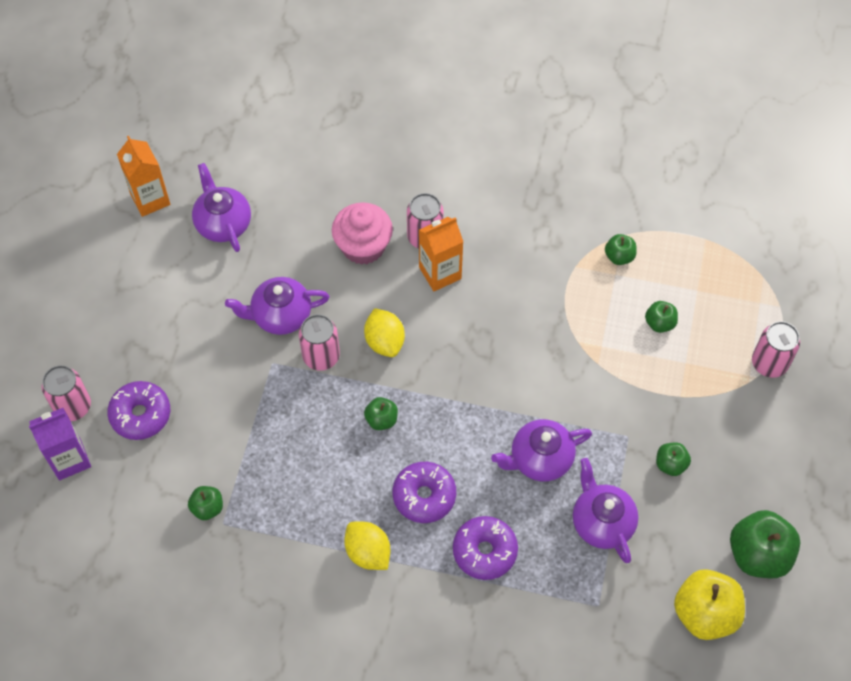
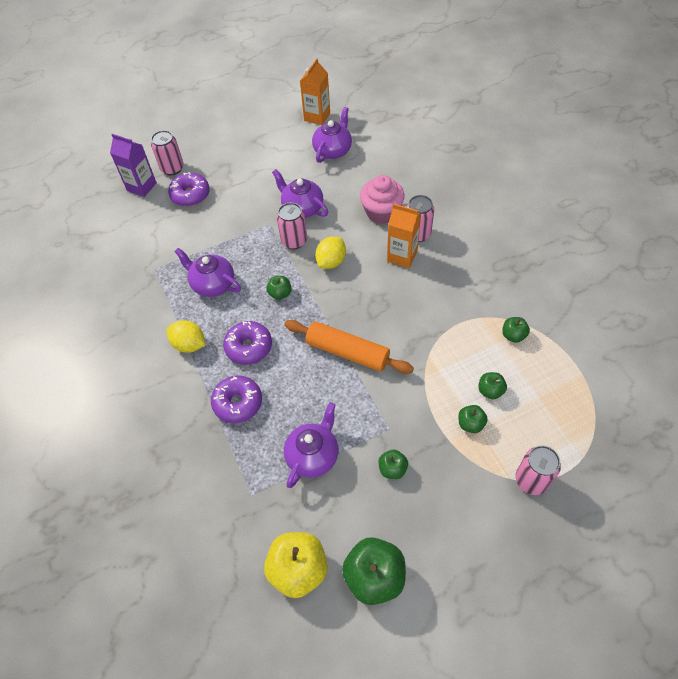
camera: 55 degrees right, 5 degrees down
green apple [188,486,223,520] -> green apple moved to [458,405,488,433]
yellow lemon [344,521,390,570] -> yellow lemon turned 75 degrees counterclockwise [167,320,206,353]
purple teapot [491,419,592,482] -> purple teapot moved to [174,248,241,297]
none -> orange rolling pin [284,320,414,374]

